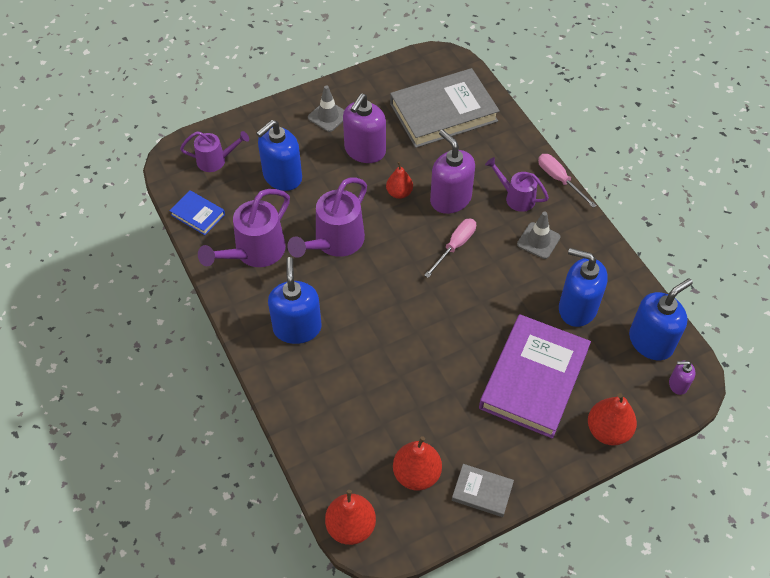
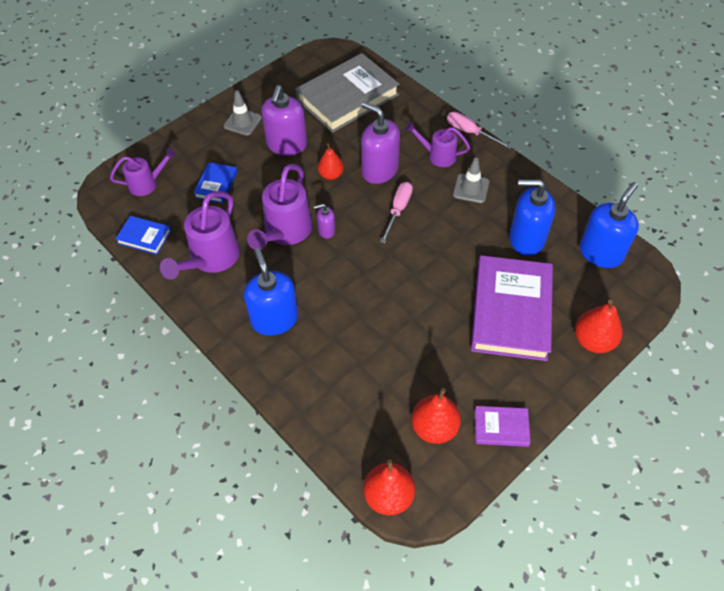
camera: 15 degrees left, 0 degrees up
blue soap dispenser [256,120,302,191] -> blue book [193,162,237,203]
grey book [452,464,514,517] -> purple book [475,406,530,447]
purple soap dispenser [669,361,696,395] -> purple soap dispenser moved to [314,204,335,239]

